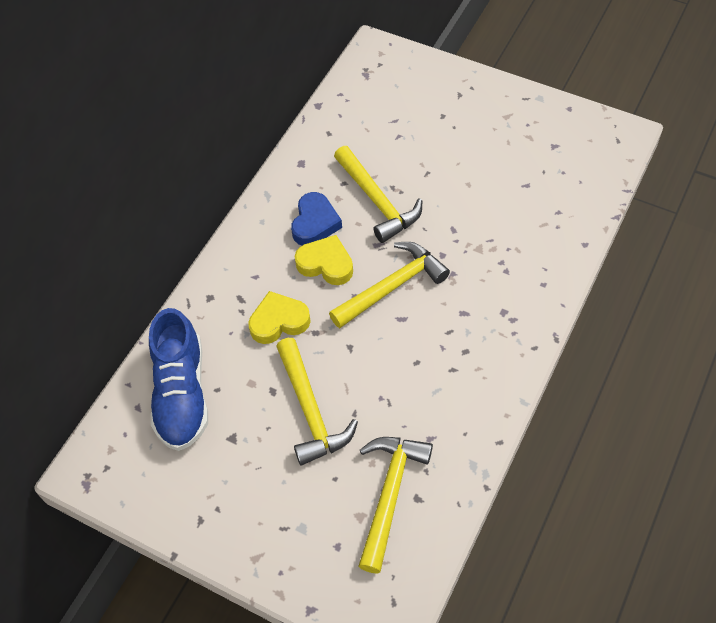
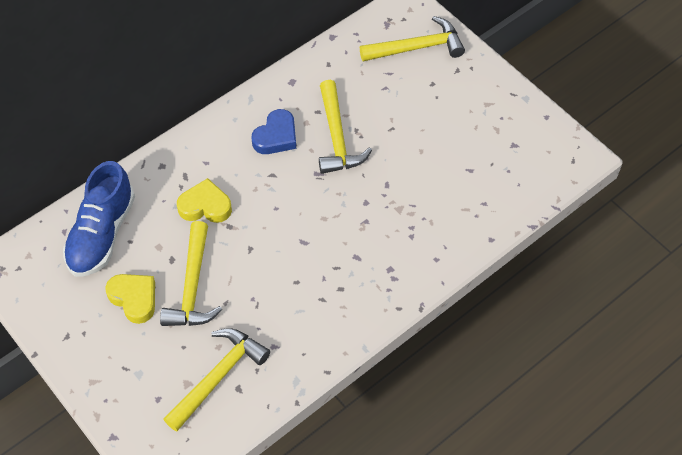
camera: 20 degrees right, 0 degrees up
yellow heart [295,235,353,285] -> yellow heart moved to [105,274,155,324]
yellow hammer [329,242,450,328] -> yellow hammer moved to [360,16,465,61]

